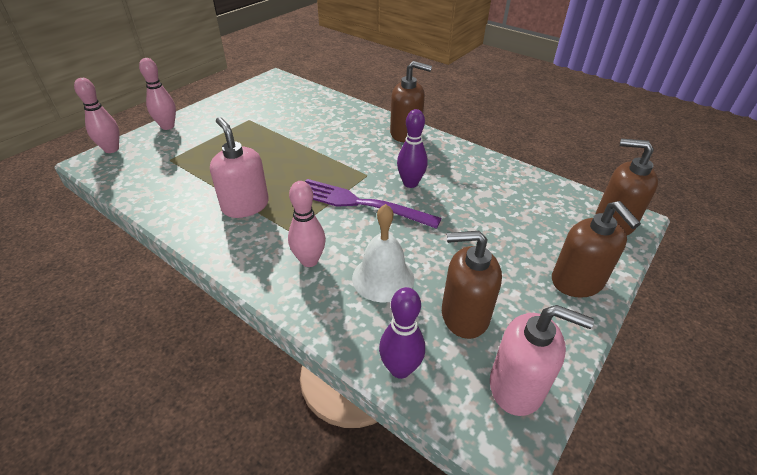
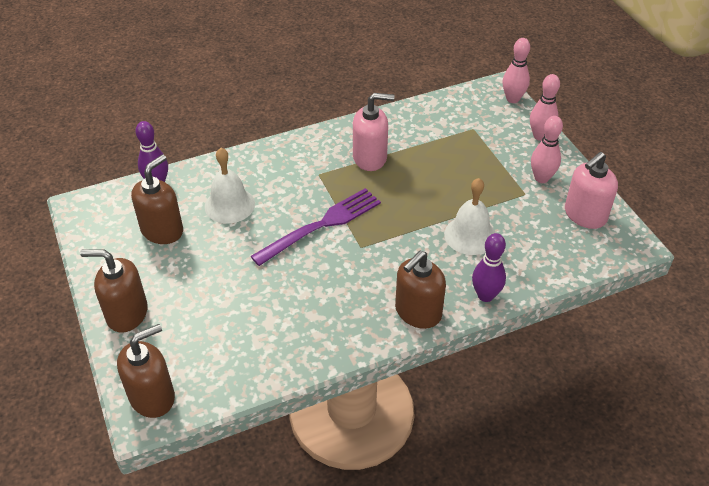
camera: 120 degrees right, 5 degrees up
pink bowling pin [288,181,326,267] -> pink bowling pin moved to [531,116,563,183]
purple bowling pin [397,109,428,188] -> purple bowling pin moved to [472,233,506,302]
pink soap dispenser [490,305,594,416] -> pink soap dispenser moved to [565,152,618,229]
none -> white bell [444,178,495,255]

